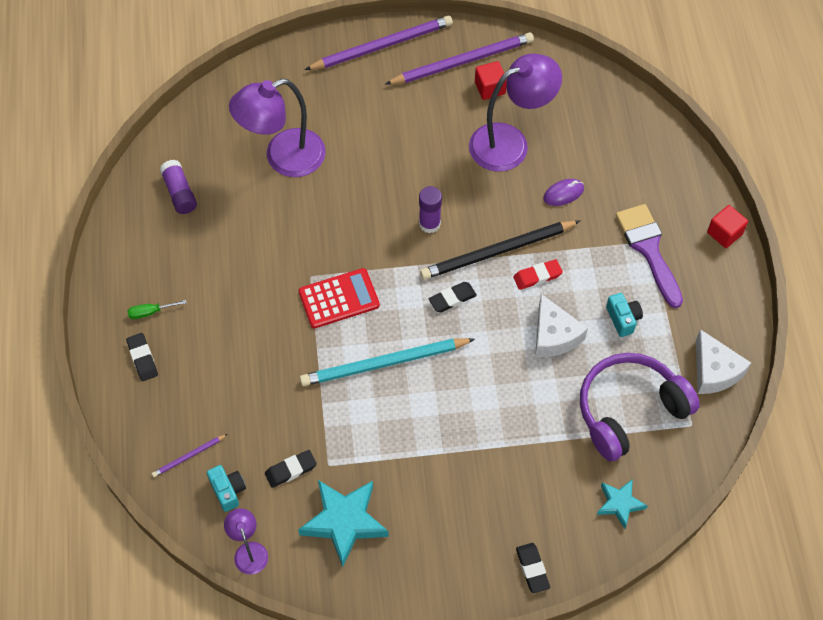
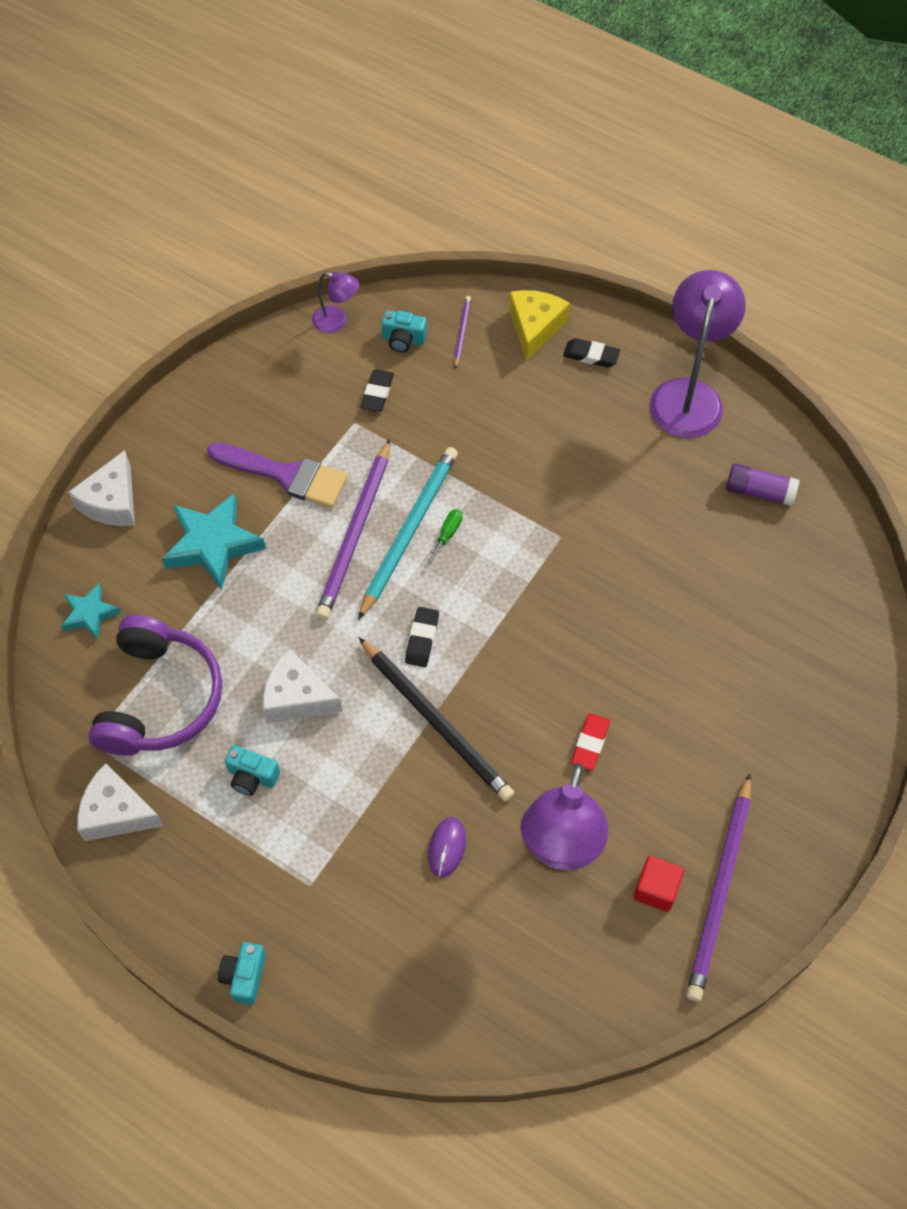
camera: 130 degrees right, 0 degrees up
green screwdriver [127,300,186,319] -> green screwdriver moved to [425,509,463,569]
purple lamp [229,79,326,177] -> purple lamp moved to [650,270,746,438]
turquoise star [298,480,389,567] -> turquoise star moved to [162,493,266,590]
red calculator [299,268,380,328] -> none
purple pencil [305,16,453,70] -> purple pencil moved to [316,439,390,620]
purple glue stick [419,186,442,233] -> none
black pencil [420,220,580,280] -> black pencil turned 120 degrees clockwise [359,638,514,802]
red eraser [513,259,563,290] -> red eraser moved to [571,713,610,770]
black eraser [516,543,550,593] -> white cheese [68,450,135,526]
purple brush [616,204,683,308] -> purple brush moved to [207,442,348,508]
red cube [707,205,748,248] -> turquoise camera [218,942,266,1005]
none -> yellow cheese [509,290,570,361]

